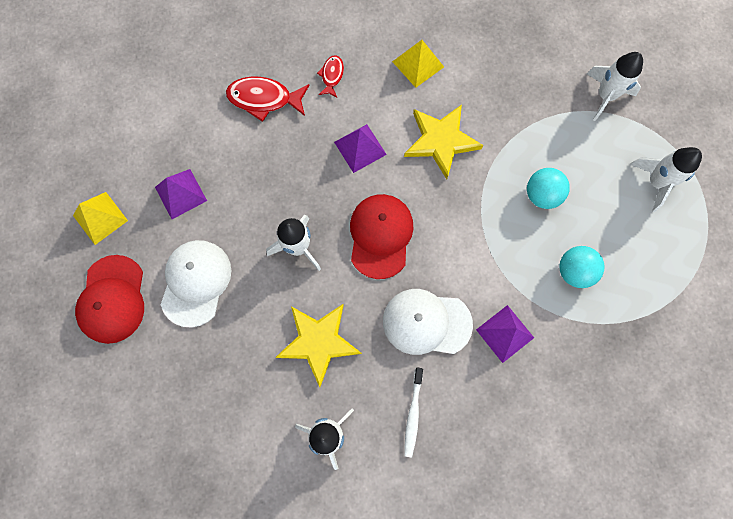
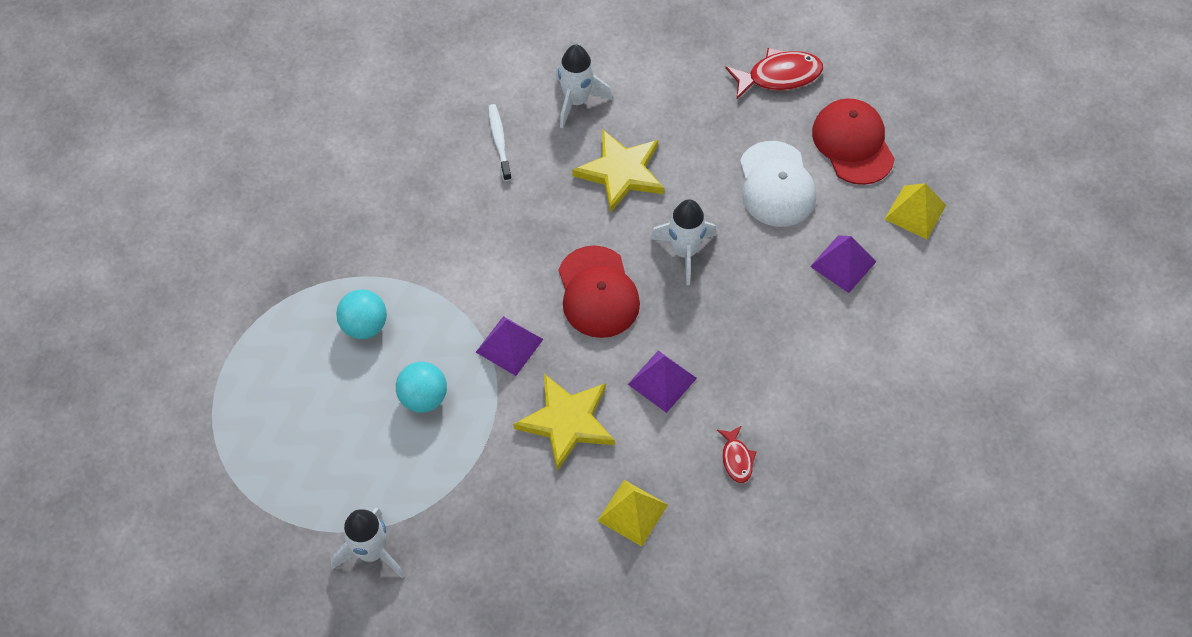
camera: 160 degrees right, 15 degrees down
red fish [226,77,310,122] -> red fish moved to [725,48,823,99]
white cap [383,289,473,355] -> none
purple pyramid [476,305,534,363] -> purple pyramid moved to [476,316,543,376]
white rocket [630,147,702,212] -> none

